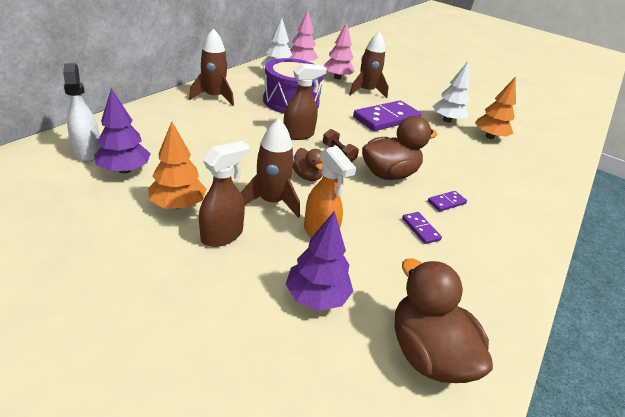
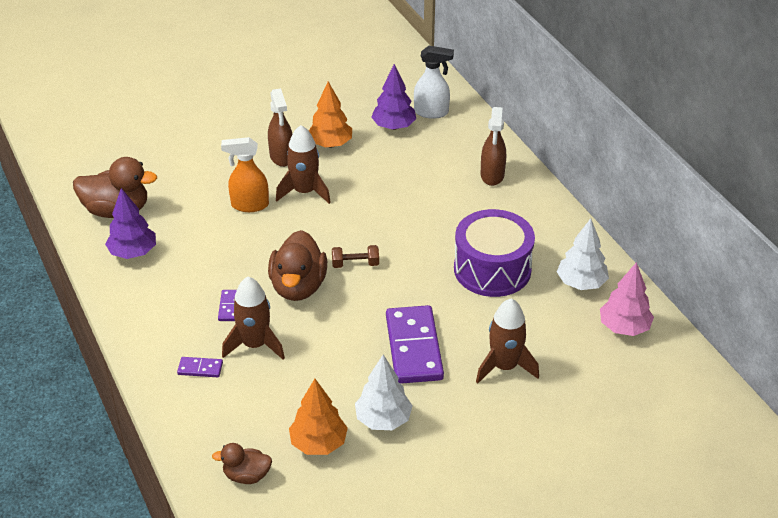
camera: 125 degrees right, 5 degrees up
brown rocket [189,28,234,106] -> brown rocket moved to [222,277,285,359]
brown spray bottle [283,63,327,140] -> brown spray bottle moved to [481,107,506,186]
purple tree [286,211,353,311] -> purple tree moved to [105,188,156,259]
brown duck [293,148,323,181] -> brown duck moved to [212,443,272,484]
pink tree [324,22,355,79] -> none
purple domino [402,212,442,244] -> purple domino moved to [177,357,223,377]

